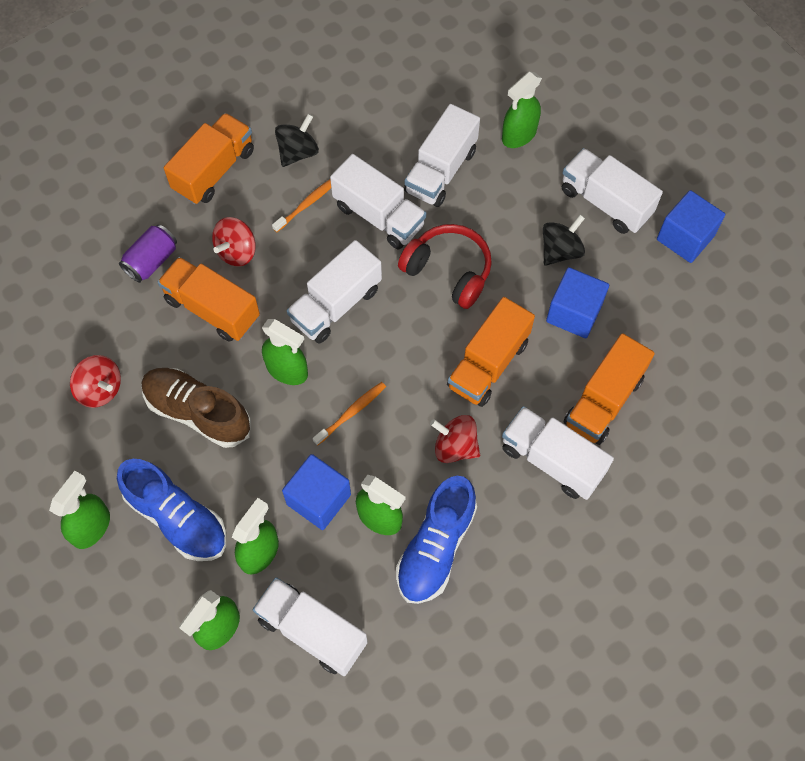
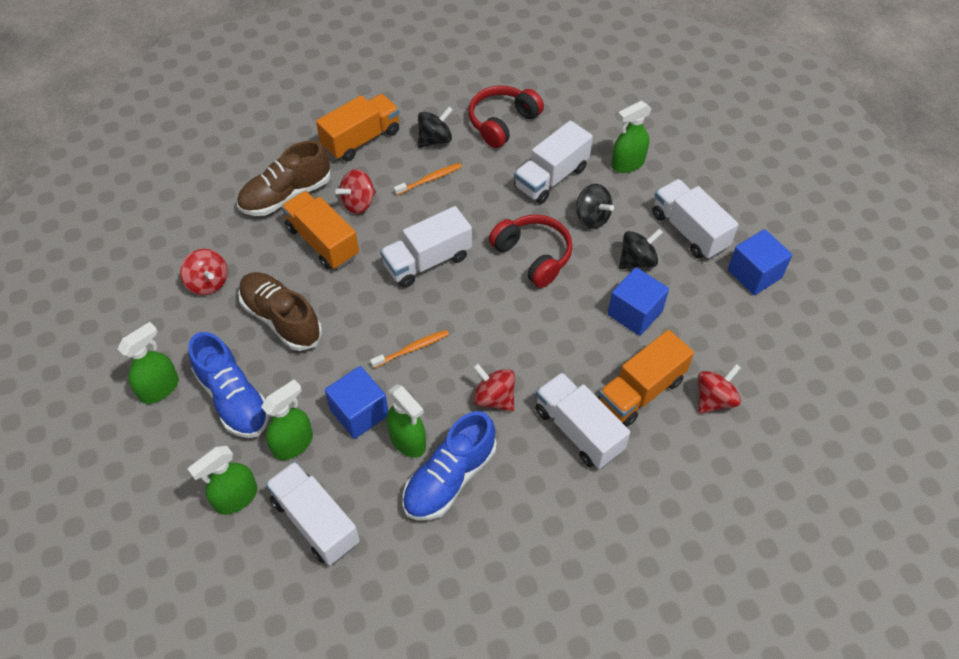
camera: 15 degrees right, 10 degrees down
purple can [119,224,177,283] -> brown shoe [237,140,331,216]
green spray bottle [262,319,308,385] -> none
white truck [330,154,426,250] -> none
orange truck [447,297,535,407] -> none
none -> red headphones [468,85,544,148]
none -> black spinning top [576,184,614,229]
none -> red spinning top [698,364,741,414]

